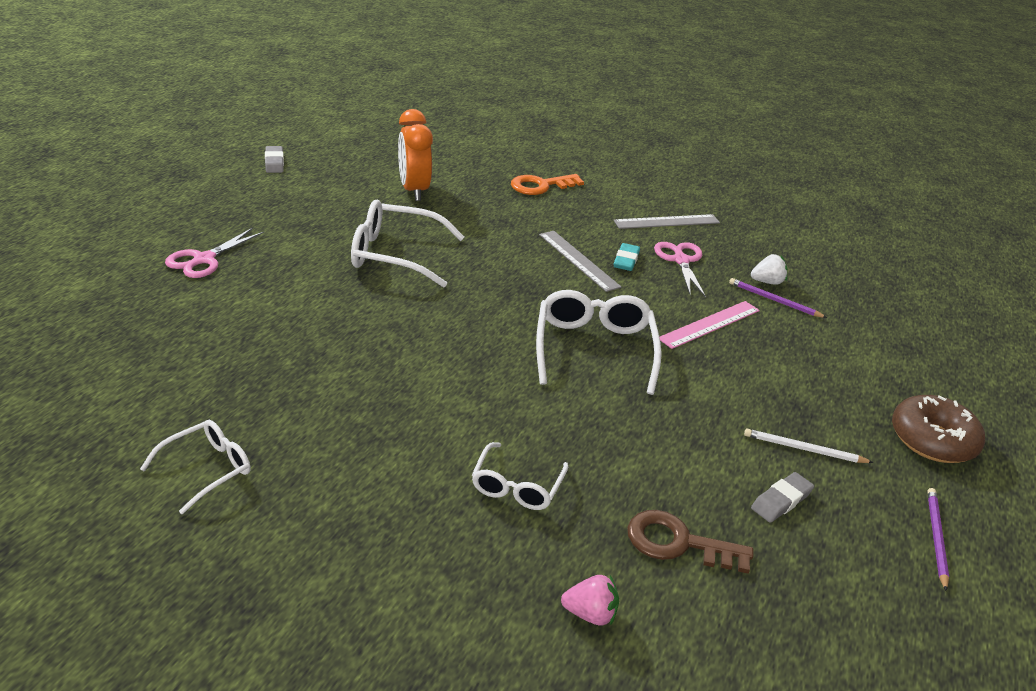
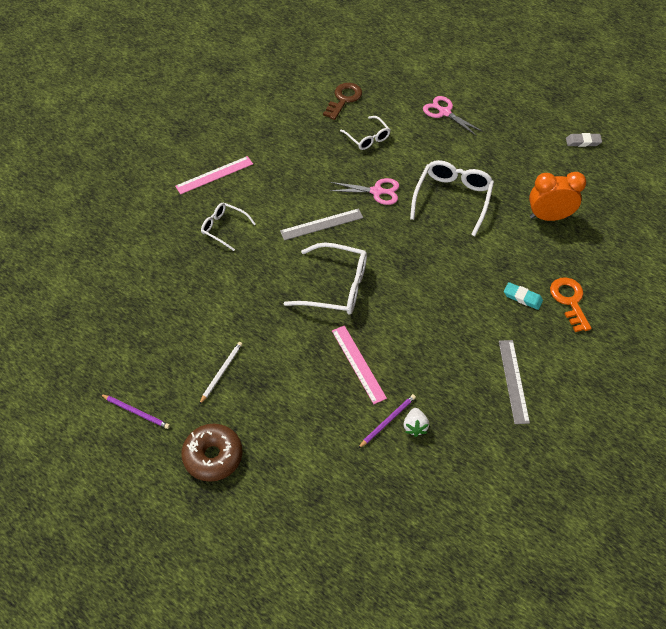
camera: 105 degrees right, 20 degrees up
white glasses [140,420,251,514] -> white glasses moved to [340,116,390,150]
grey ruler [539,231,621,292] -> grey ruler moved to [280,208,363,240]
pink strawberry [561,575,619,626] -> none
turquoise eraser [614,243,640,271] -> turquoise eraser moved to [504,282,543,310]
brown key [627,510,753,574] -> brown key moved to [323,83,362,120]
pink scissors [654,242,706,298] -> pink scissors moved to [329,178,399,205]
grey eraser [751,472,814,523] -> none
none -> pink ruler [175,156,253,194]

